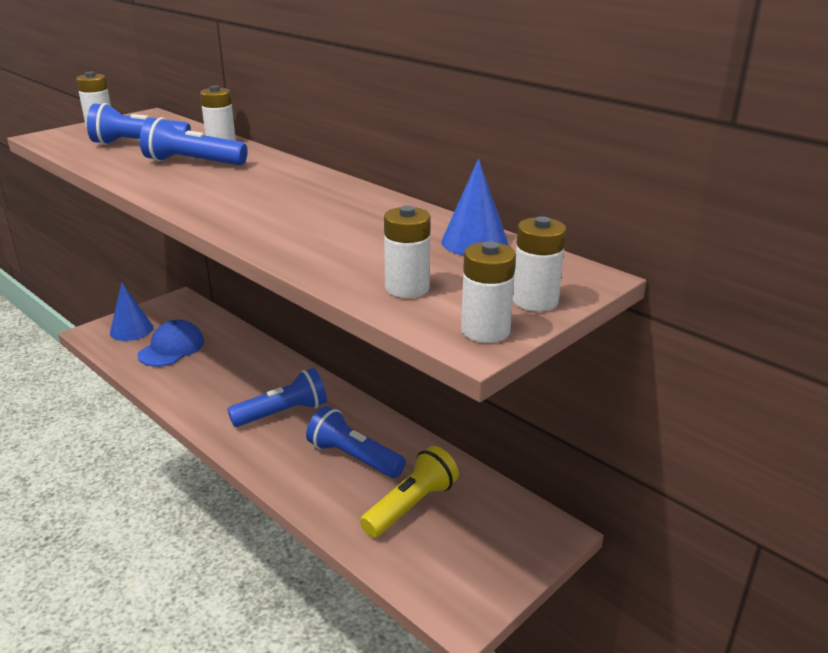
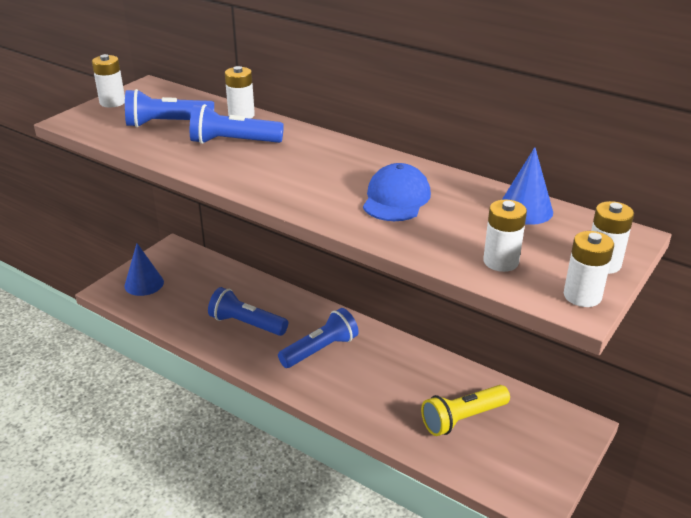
camera: 10 degrees left, 5 degrees up
blue cap [137,320,204,367] -> blue cap moved to [363,163,431,221]
blue flashlight [306,406,406,478] -> blue flashlight moved to [208,287,288,336]
yellow flashlight [360,446,459,538] -> yellow flashlight turned 150 degrees counterclockwise [421,385,510,436]

